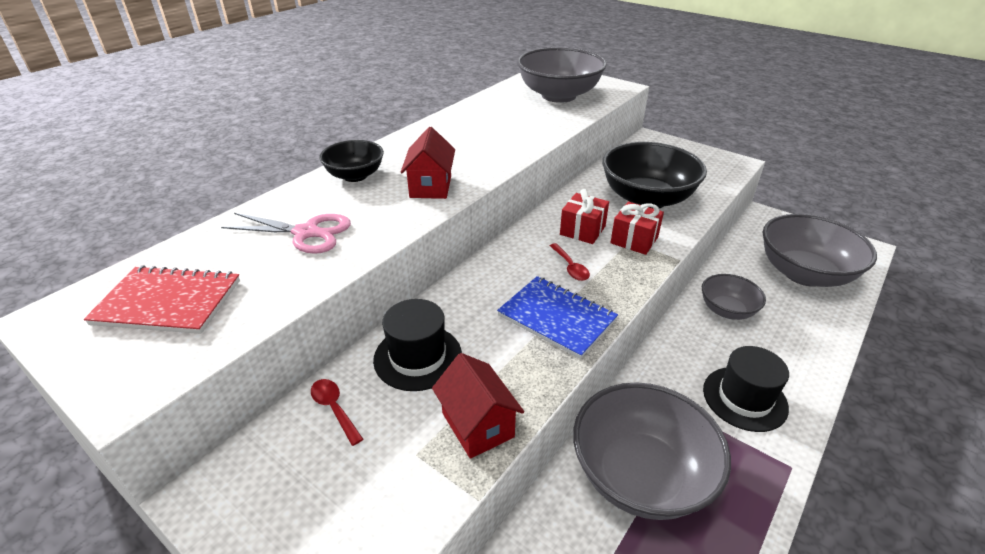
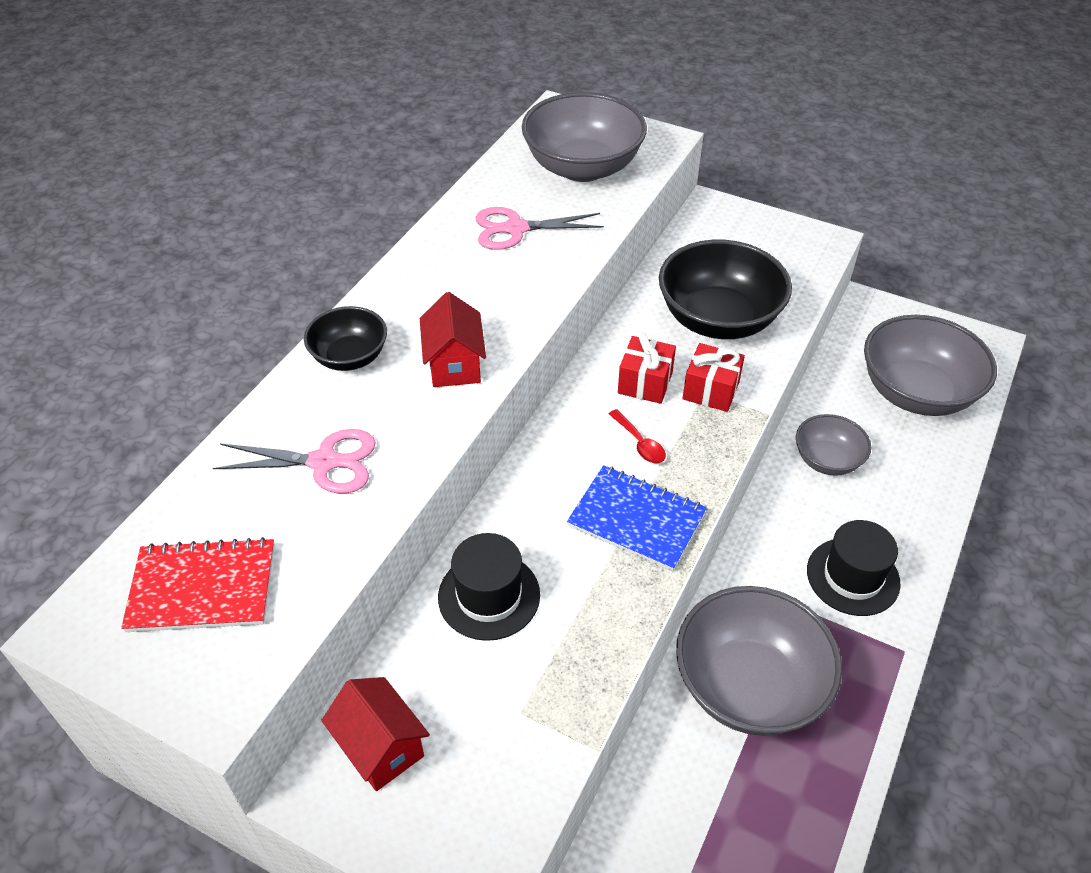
camera: 10 degrees left, 10 degrees up
red spoon [311,379,363,446] -> none
red house [432,353,524,459] -> red house moved to [321,677,430,791]
none -> pink scissors [475,207,604,250]

